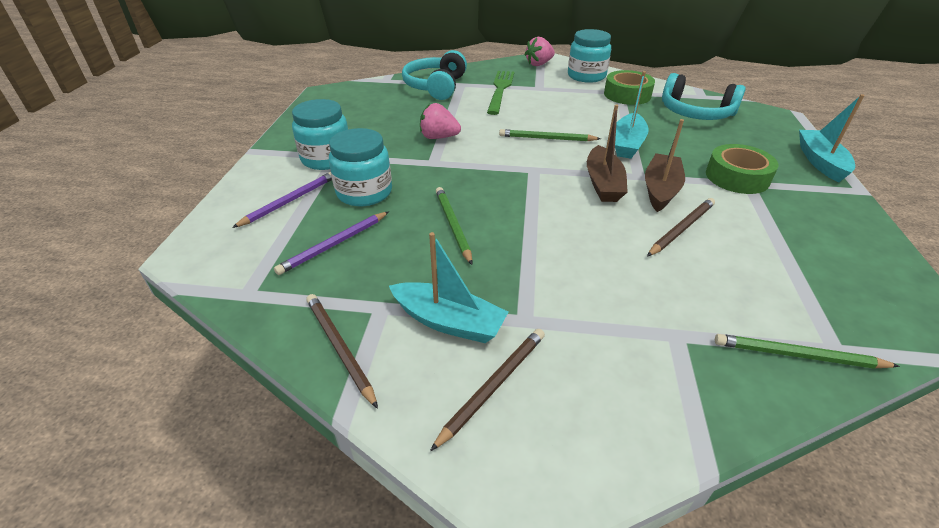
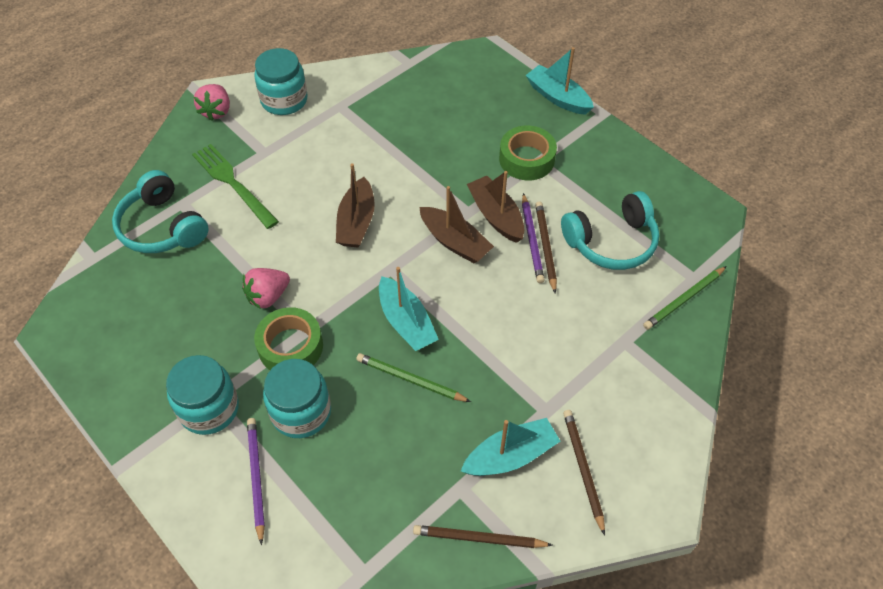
camera: 50 degrees left, 15 degrees up
purple pencil [274,212,389,275] -> purple pencil moved to [522,193,545,283]
green pencil [499,129,601,141] -> brown boat [336,163,375,248]
green tape [604,70,655,105] -> green tape moved to [254,307,323,370]
turquoise boat [615,71,649,159] -> turquoise boat moved to [379,267,439,351]
turquoise headphones [662,73,746,120] -> turquoise headphones moved to [561,191,659,270]

